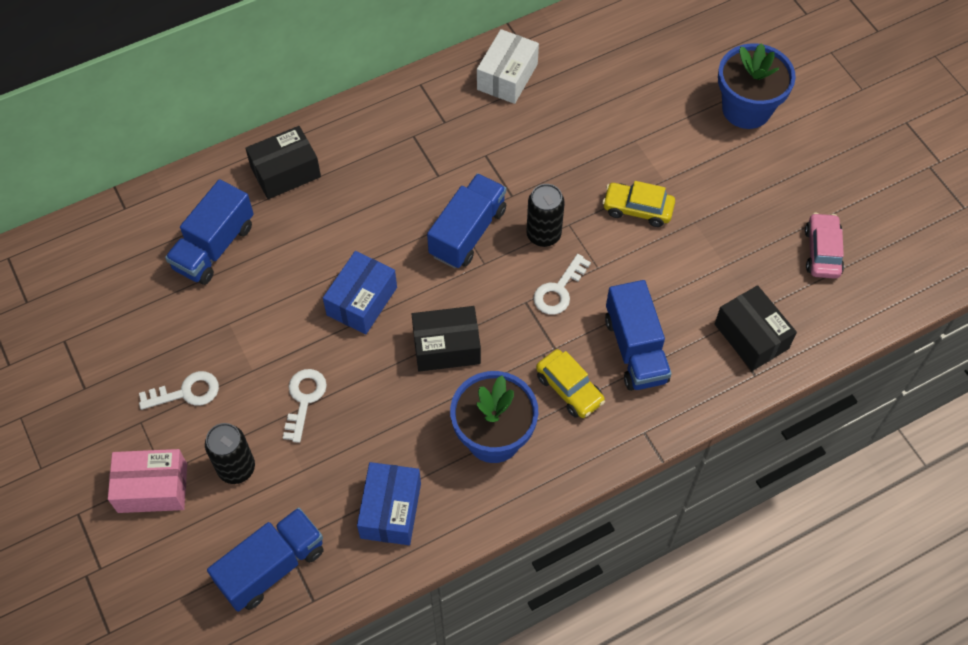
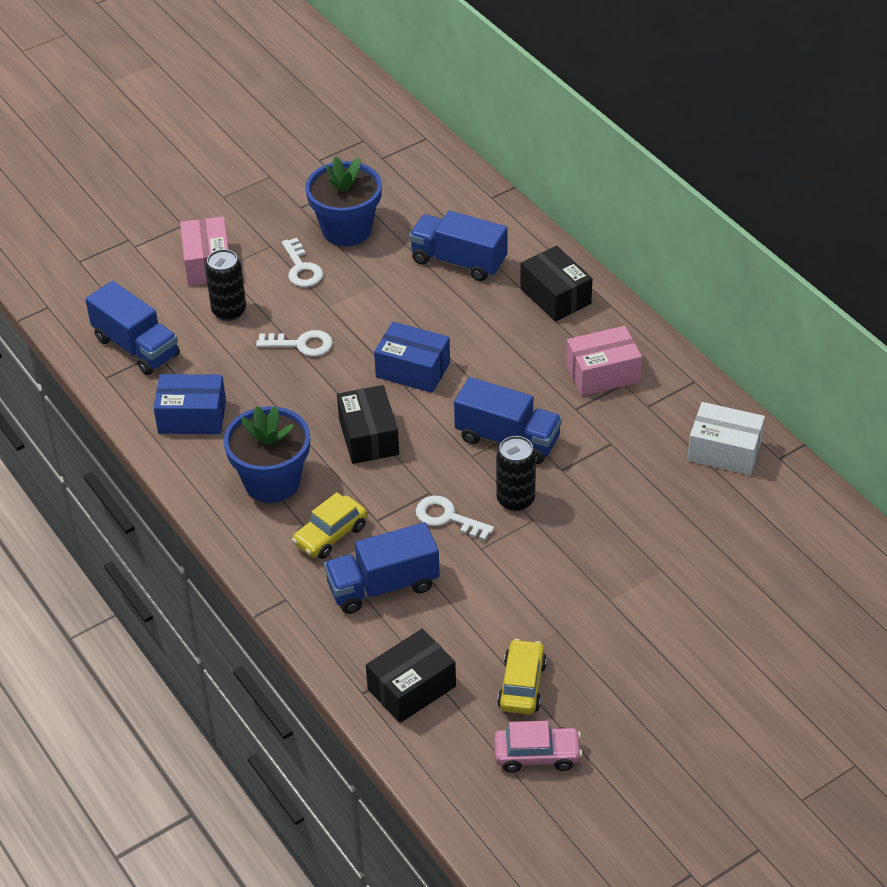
camera: 85 degrees right, 15 degrees down
yellow car [602,181,675,227] -> yellow car moved to [497,639,547,714]
blue flower pot [718,43,796,129] -> blue flower pot moved to [305,156,382,246]
none -> pink box [566,326,642,396]

